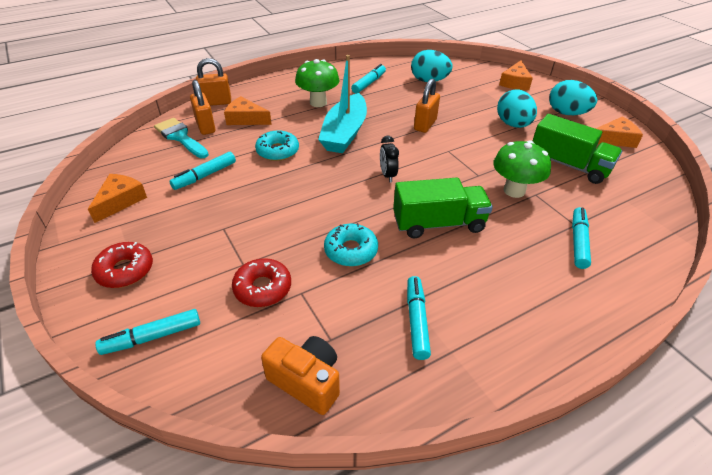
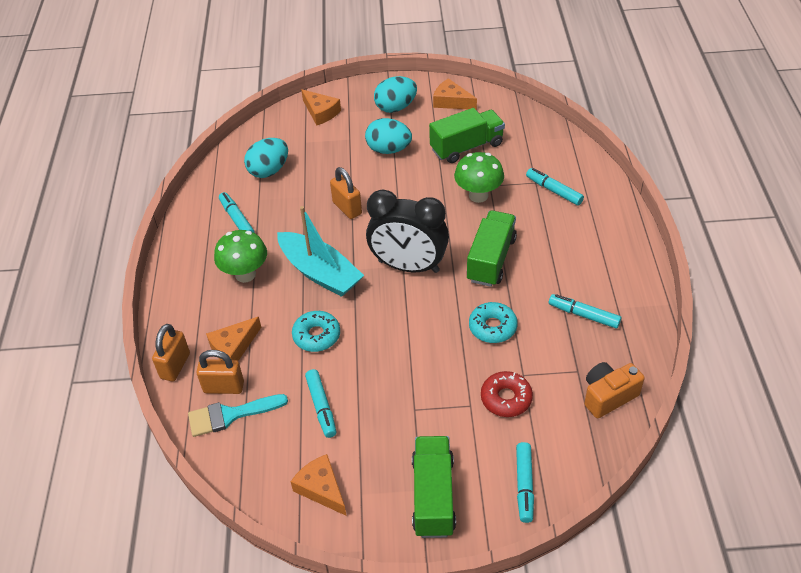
camera: 60 degrees left, 5 degrees up
red donut [91,242,153,288] -> green truck [412,436,456,538]
black clock [380,136,399,182] -> black clock [366,189,449,273], size x2.39
orange cheese [596,116,643,148] -> orange cheese turned 75 degrees counterclockwise [433,78,477,110]

